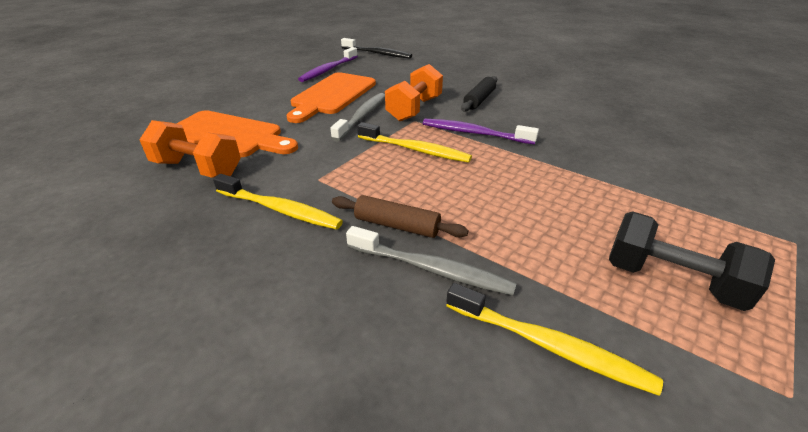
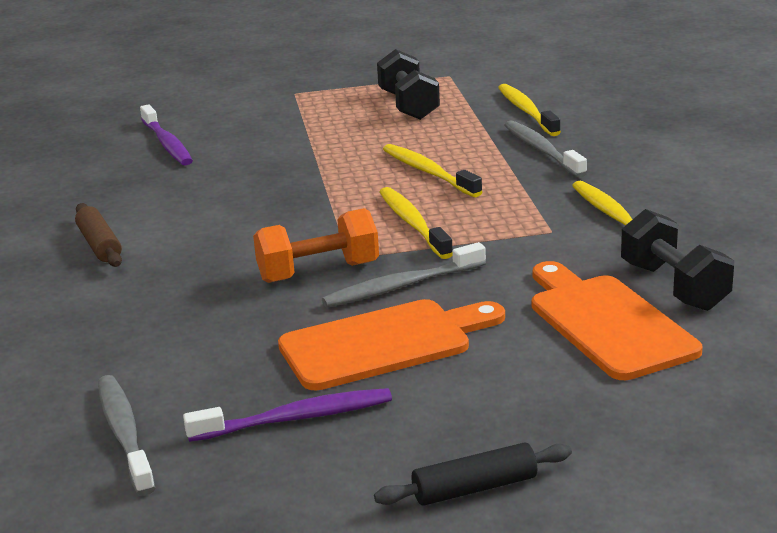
camera: 135 degrees left, 10 degrees down
orange dumbbell [140,120,241,178] -> black dumbbell [621,209,734,311]
brown rolling pin [332,195,468,238] -> brown rolling pin moved to [75,203,122,267]
black toothbrush [341,38,412,59] -> grey toothbrush [98,375,155,496]
purple toothbrush [423,119,539,144] -> purple toothbrush moved to [140,104,193,166]
black rolling pin [461,76,497,112] -> black rolling pin moved to [374,442,572,506]
none -> yellow toothbrush [383,144,483,197]

